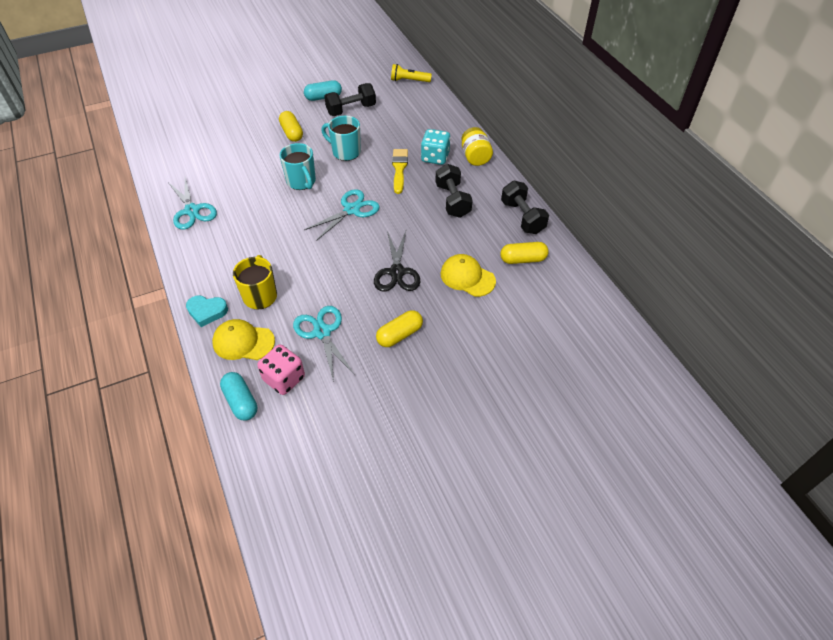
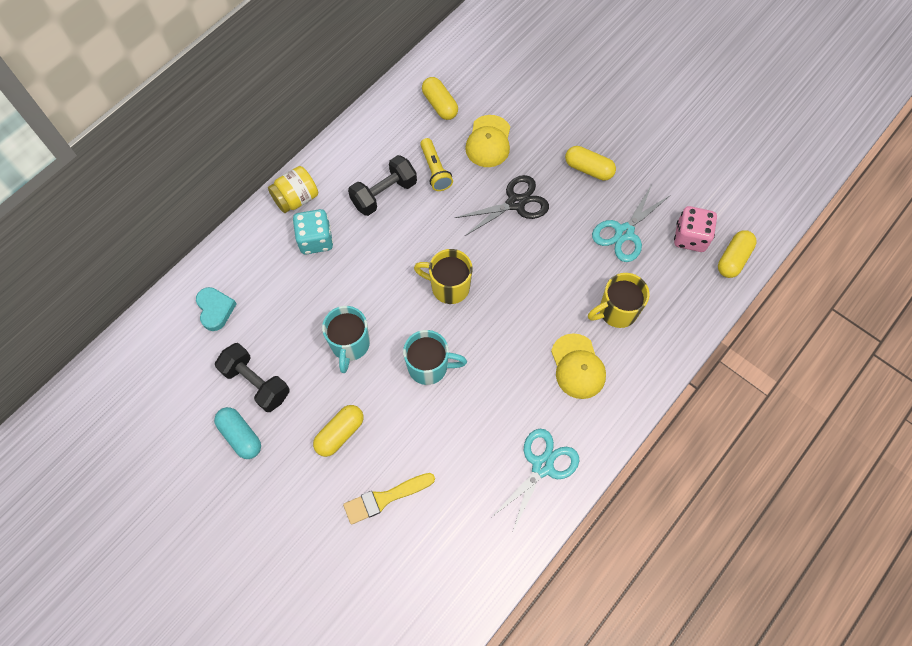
camera: 115 degrees left, 15 degrees up
turquoise heart [186,295,228,327] -> turquoise heart moved to [196,287,237,331]
yellow cap [212,319,275,360] -> yellow cap moved to [551,333,606,399]
turquoise capsule [220,372,257,421] -> yellow capsule [718,230,757,278]
turquoise mug [279,143,316,190] -> turquoise mug turned 60 degrees clockwise [403,330,467,385]
turquoise scissors [304,189,380,241] -> yellow mug [414,249,473,304]
yellow flashlight [391,64,432,82] -> yellow flashlight moved to [420,138,453,191]
yellow brush [392,149,408,194] -> yellow brush moved to [343,473,435,525]
black dumbbell [501,181,549,234] -> none

